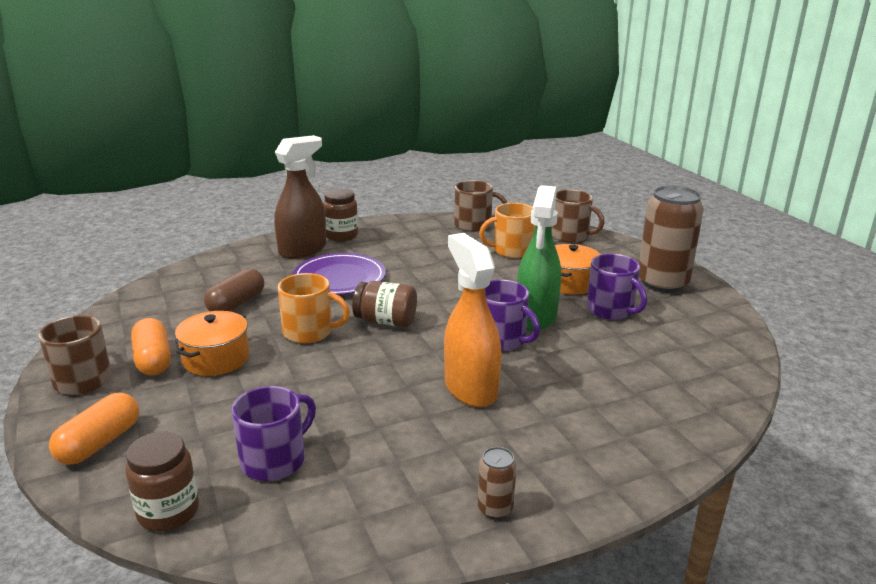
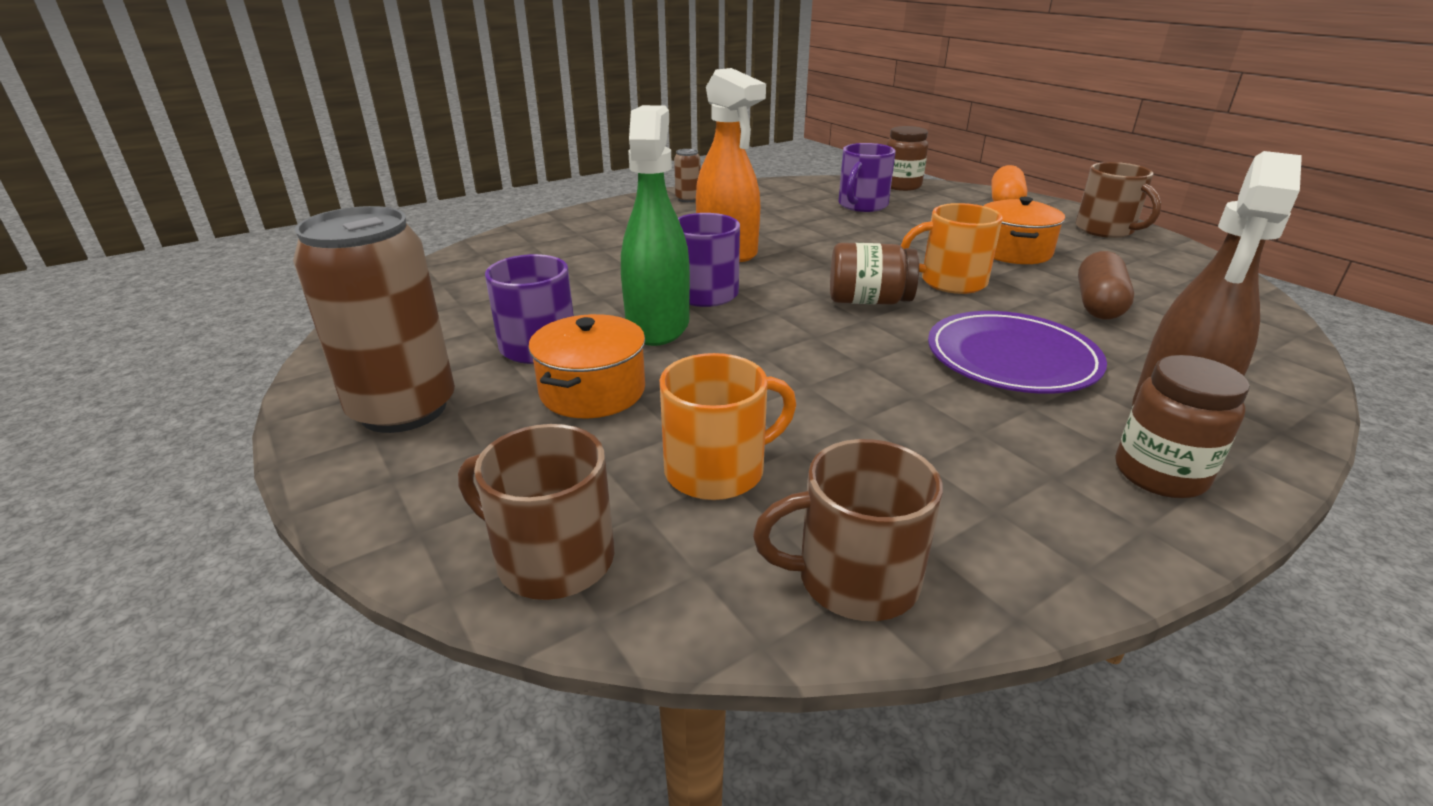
camera: 170 degrees right, 5 degrees up
orange capsule [131,318,171,375] -> none

